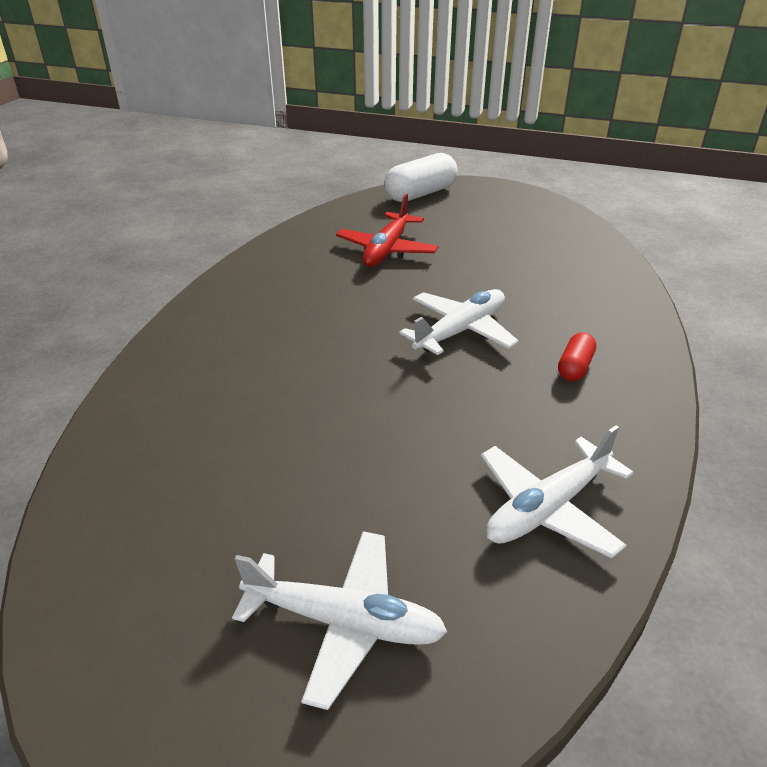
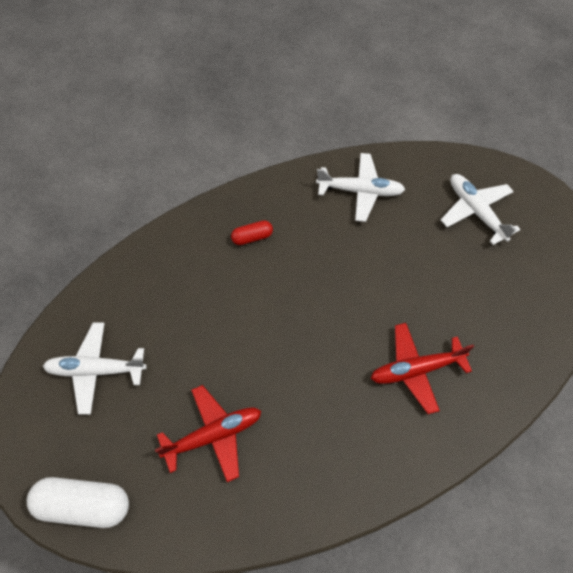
camera: 135 degrees left, 25 degrees up
white plane [399,289,519,355] -> white plane moved to [43,323,147,415]
none -> red plane [371,323,474,414]

